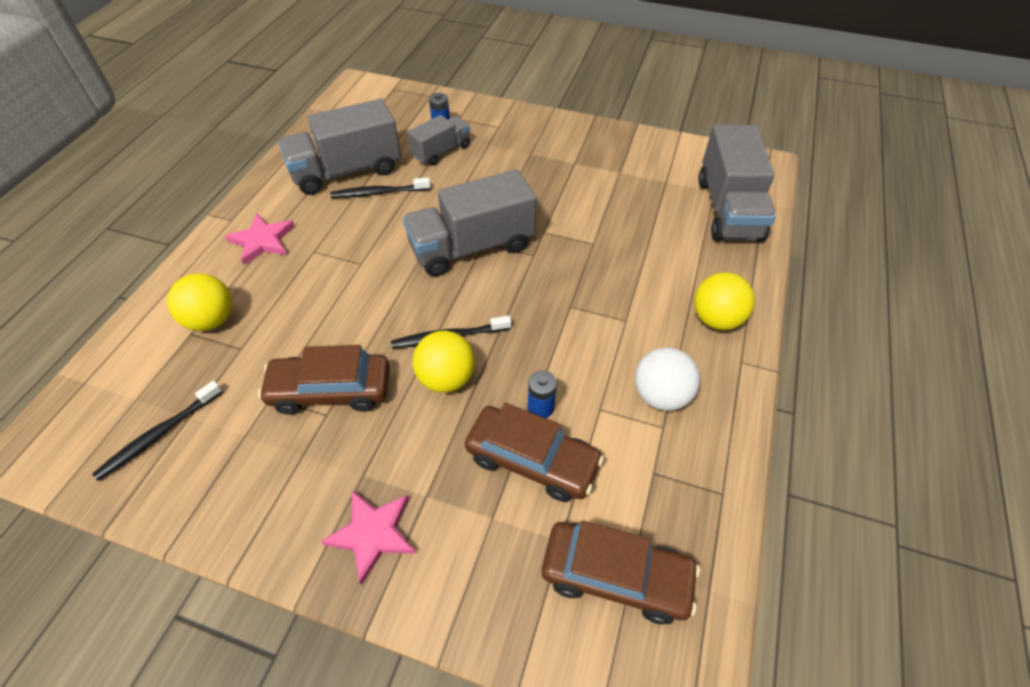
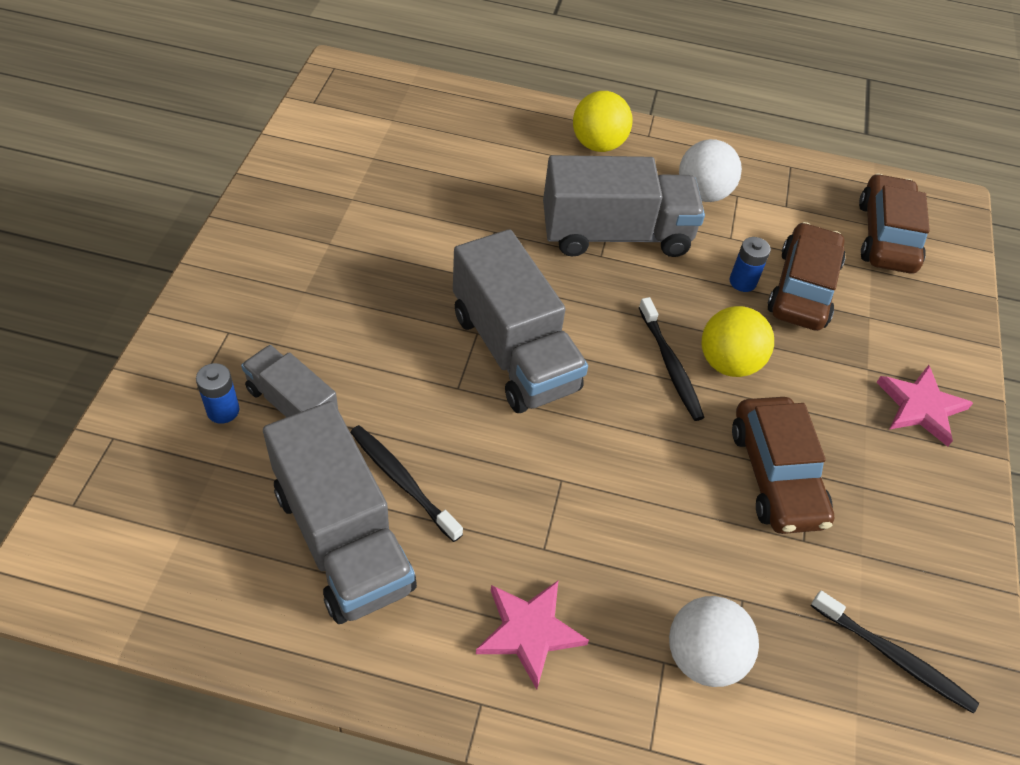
camera: 100 degrees left, 0 degrees up
yellow ball [167,273,232,331] -> white ball [669,596,759,687]
black toothbrush [330,177,431,198] -> black toothbrush turned 150 degrees clockwise [350,425,463,542]
grey truck [698,125,776,242] -> grey truck moved to [543,155,705,257]

